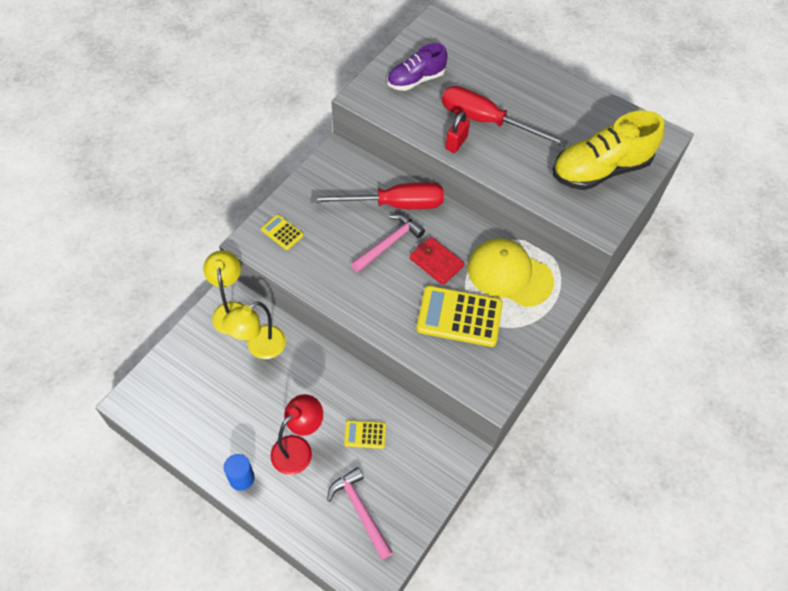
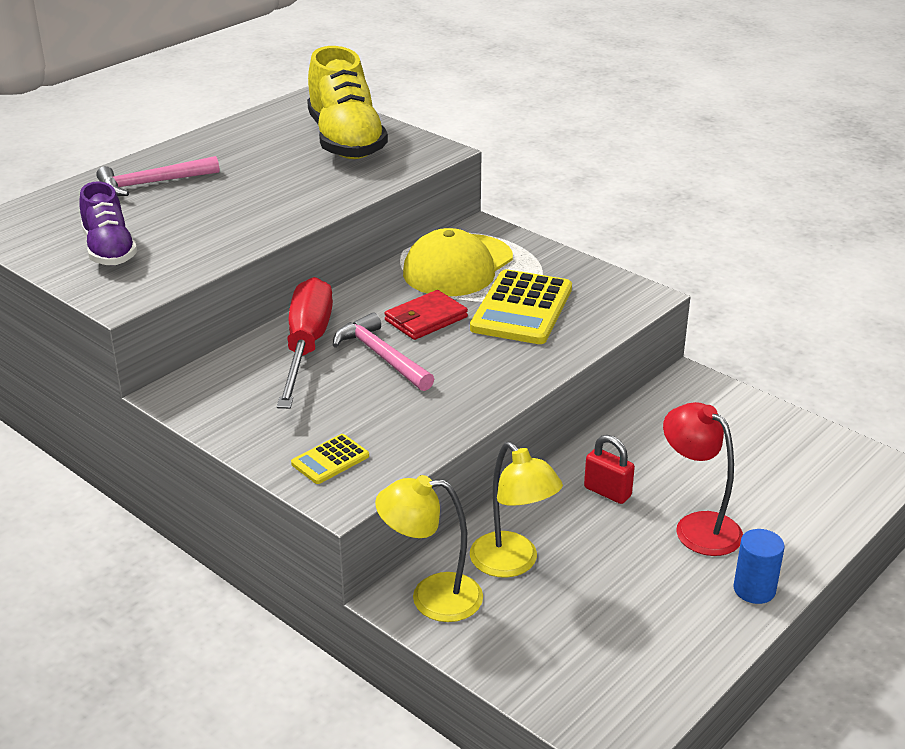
camera: 80 degrees left, 25 degrees down
pink hammer [327,467,393,560] -> pink hammer moved to [96,156,220,196]
yellow calculator [344,420,386,449] -> none
red screwdriver [442,86,568,147] -> none
red padlock [445,111,470,153] -> red padlock moved to [584,435,635,504]

